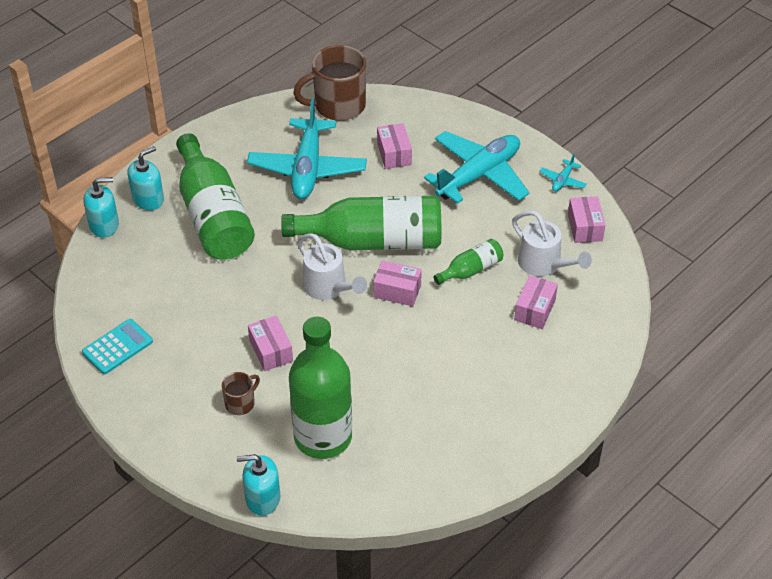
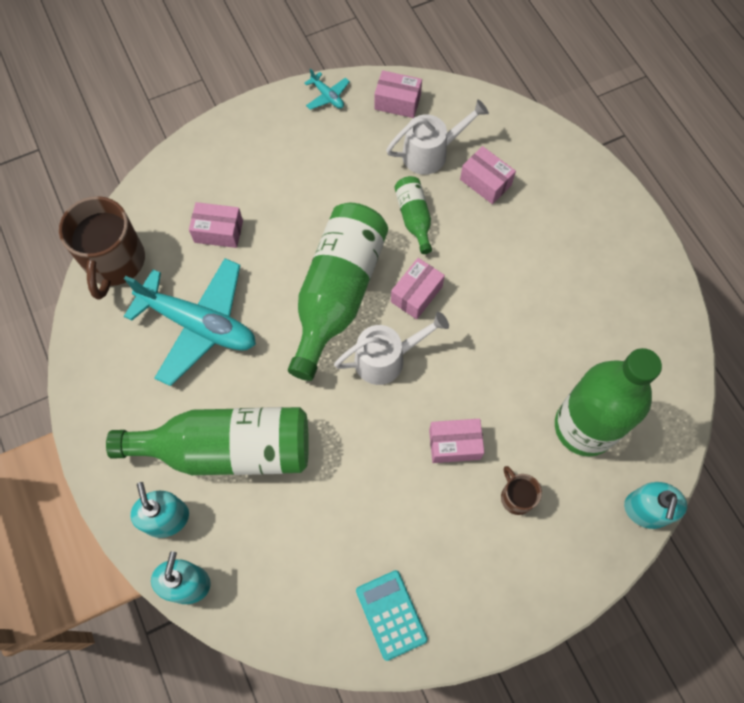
camera: 70 degrees left, 20 degrees up
turquoise plane [424,131,530,204] -> none

